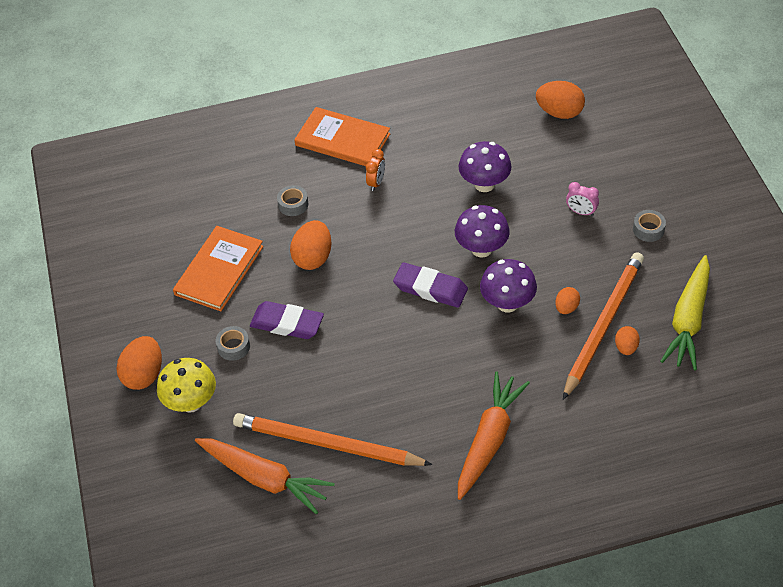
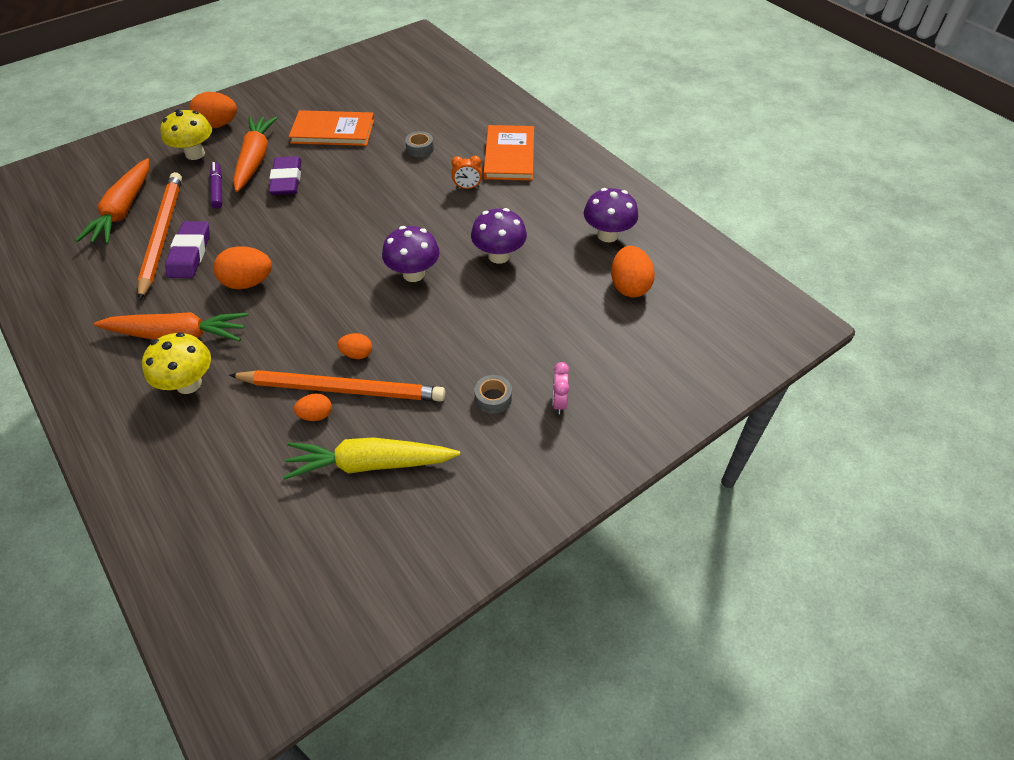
camera: 65 degrees right, 0 degrees up
grey tape [216,326,250,361] -> orange carrot [233,116,277,192]
orange egg [290,220,332,270] -> orange egg moved to [214,246,272,289]
purple eraser [393,262,468,308] -> purple eraser moved to [165,221,210,278]
purple mushroom [480,259,537,312] -> purple mushroom moved to [584,188,638,242]
pink clock [566,182,599,216] -> pink clock moved to [552,362,570,414]
none -> yellow mushroom [142,332,211,394]
none -> purple marker [210,162,222,209]

